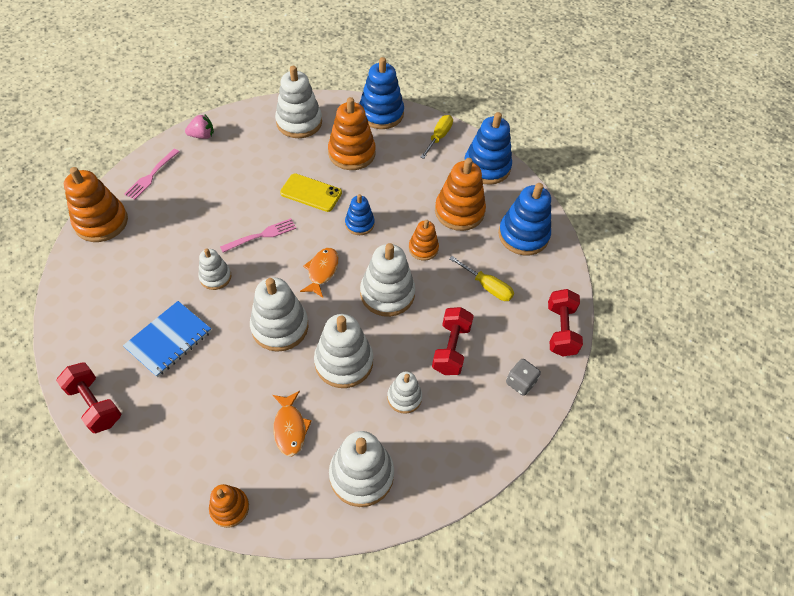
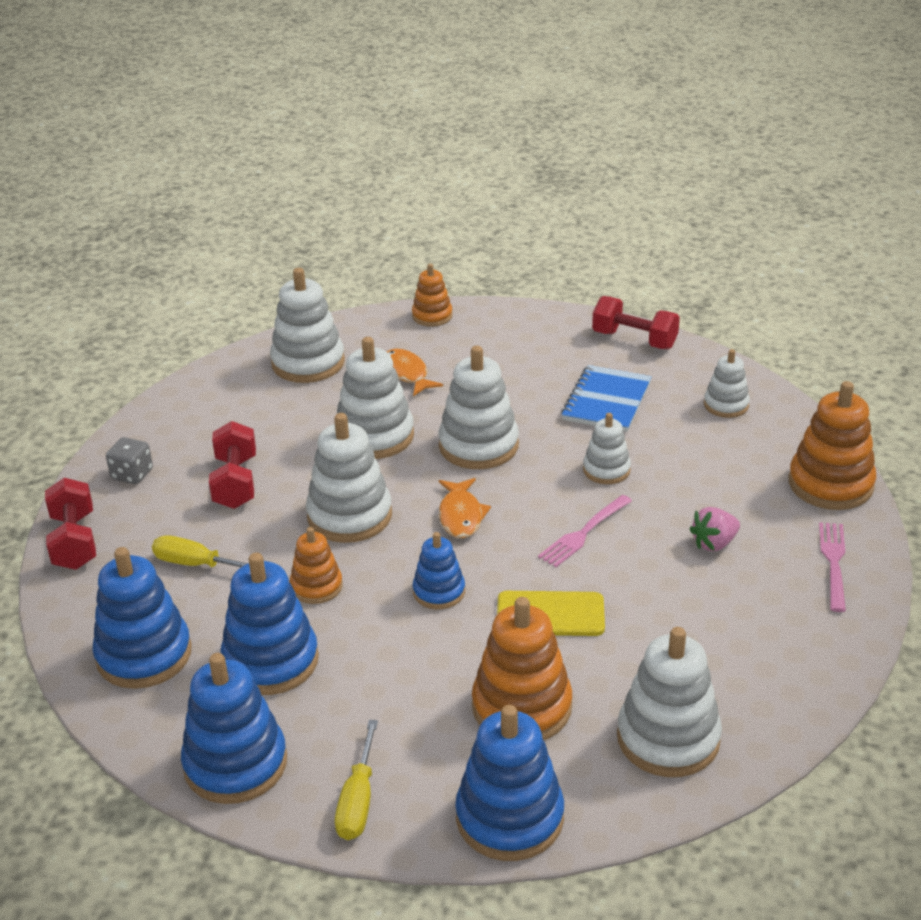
camera: 165 degrees right, 20 degrees down
pink strawberry [185,115,214,139] -> pink strawberry moved to [689,507,740,551]
white stacking toy [387,372,422,414] -> white stacking toy moved to [704,349,750,418]
orange stacking toy [435,158,486,231] -> blue stacking toy [221,553,319,695]

